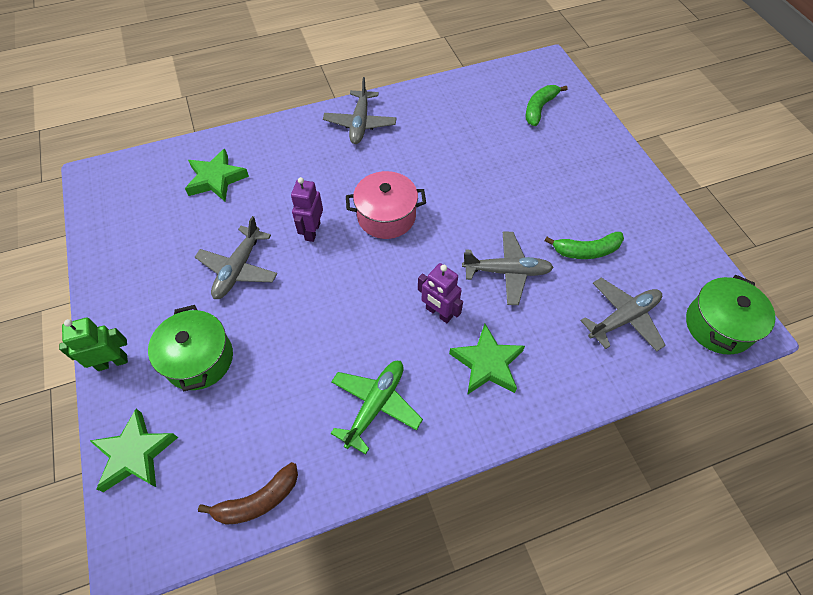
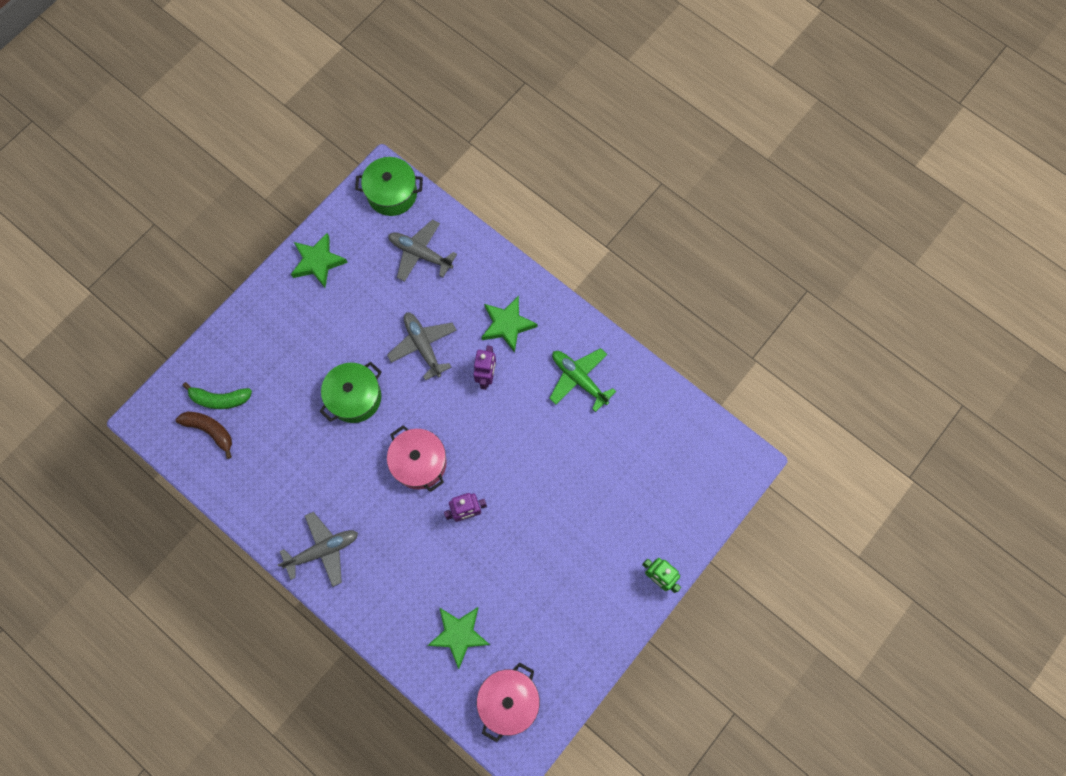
camera: 120 degrees left, 15 degrees up
green star [90,409,178,492] -> green star moved to [291,233,348,288]
green pot [148,305,233,391] -> green pot moved to [320,362,381,423]
grey plane [195,216,277,299] -> none
brown banana [198,462,298,525] -> brown banana moved to [176,412,232,459]
green plane [331,361,423,454] -> green plane turned 45 degrees clockwise [549,348,616,412]
green banana [545,232,624,259] -> none
none -> pink pot [477,662,540,742]

